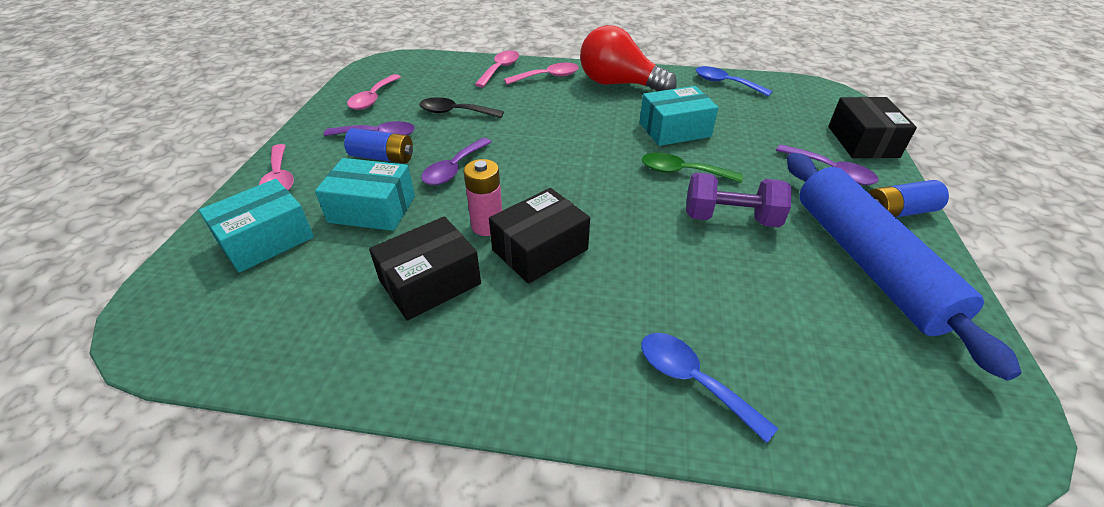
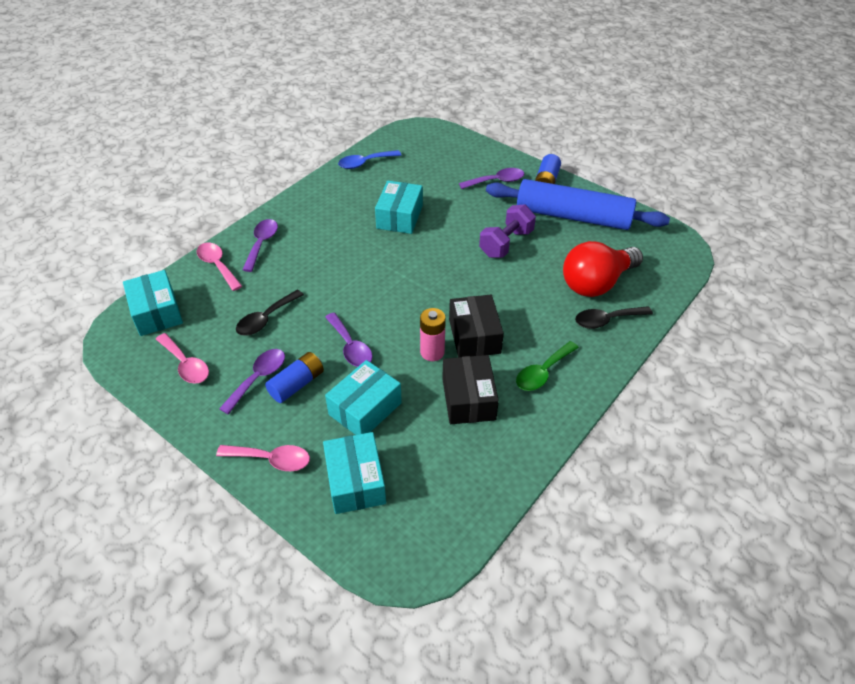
camera: 60 degrees left, 5 degrees up
pink spoon [504,63,579,85] -> purple spoon [242,219,278,272]
red light bulb [580,25,677,91] -> red light bulb moved to [563,241,643,297]
blue spoon [641,333,778,443] -> black spoon [575,306,653,329]
green spoon [642,152,743,183] -> green spoon moved to [516,341,579,391]
black box [828,97,917,158] -> none
none -> turquoise box [123,270,183,336]

